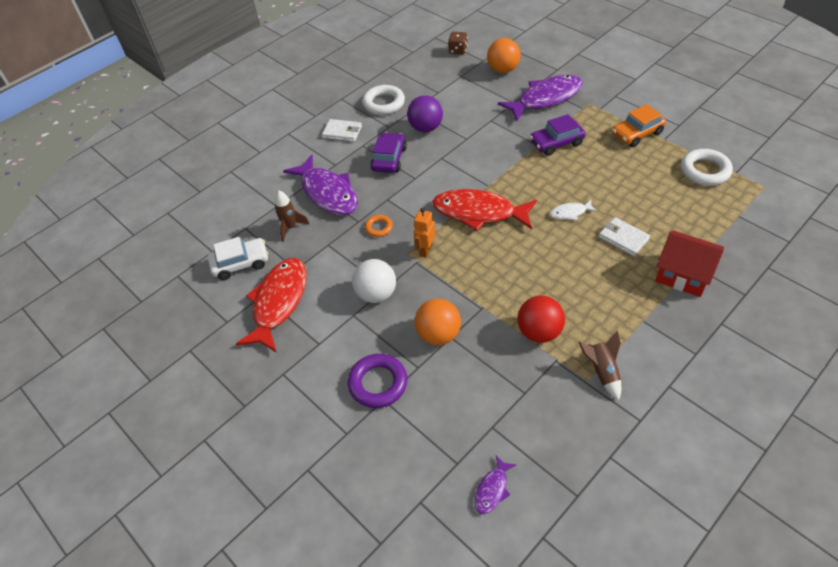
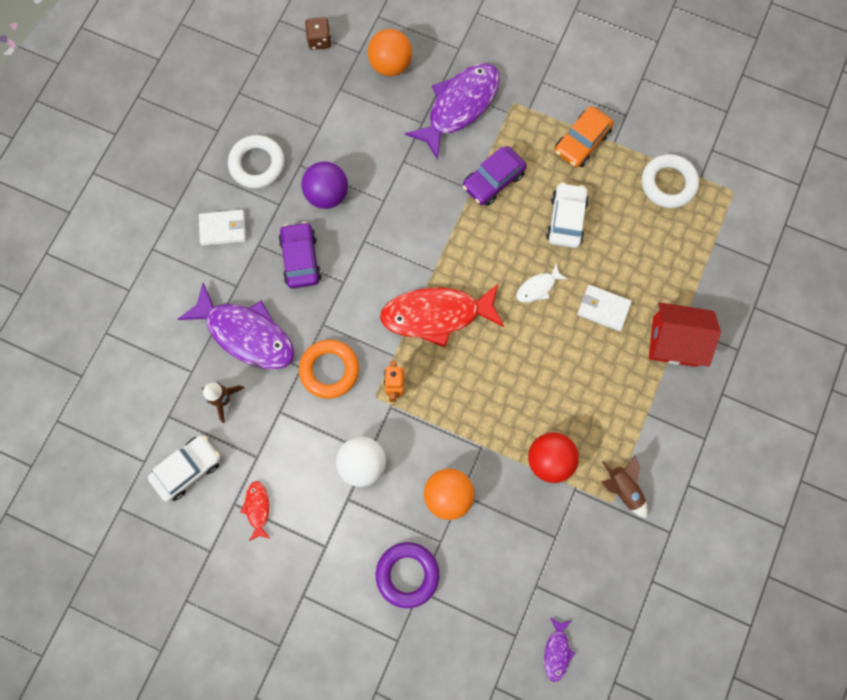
camera: 25 degrees left, 25 degrees up
red fish [236,258,307,352] -> red fish [240,481,270,541], size x0.45
orange ring [365,215,393,237] -> orange ring [299,340,359,399], size x1.78
none -> white car [546,182,589,248]

